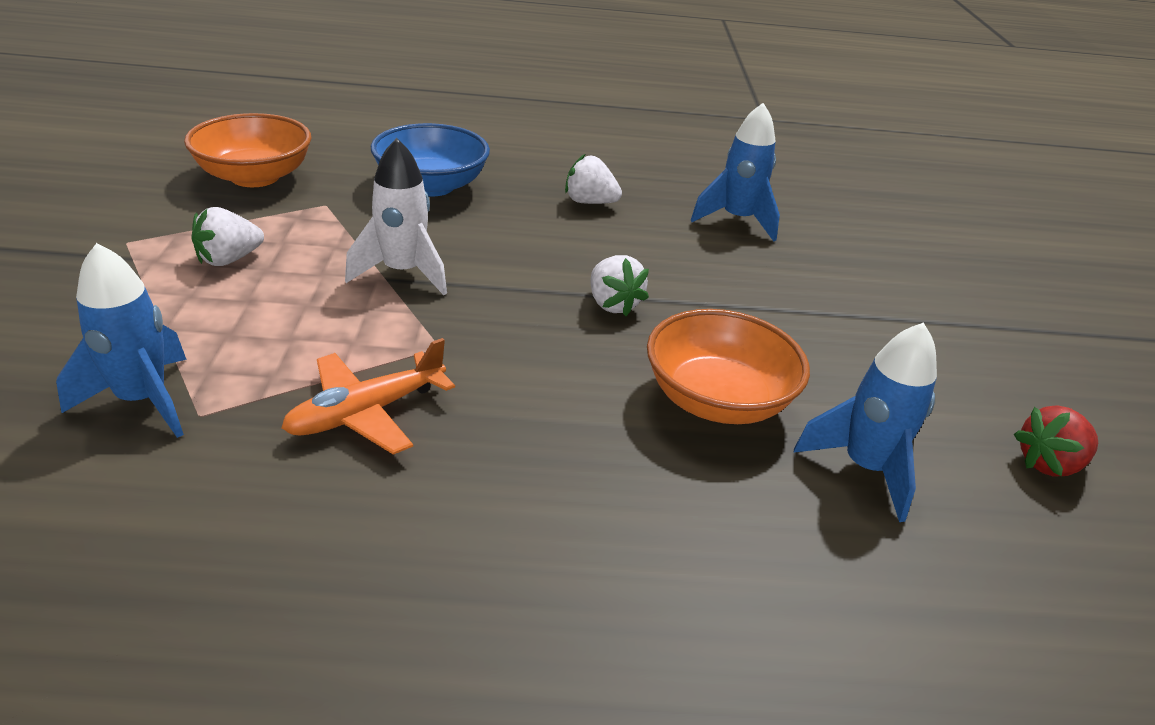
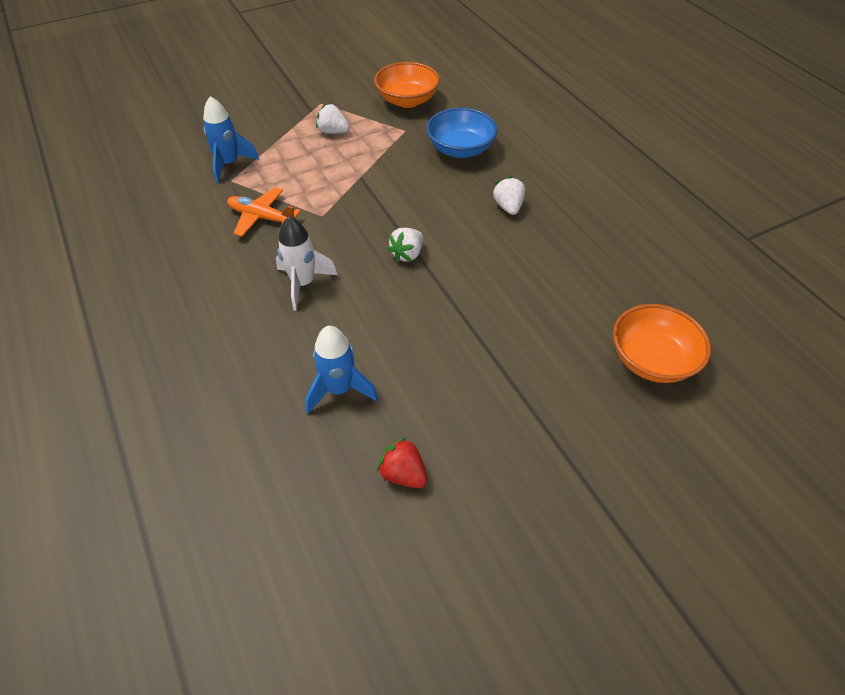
camera: 65 degrees right, 15 degrees up
white rocket [345,138,447,295] -> white rocket moved to [276,216,337,311]
orange bowl [647,309,810,424] -> orange bowl moved to [613,304,711,383]
blue rocket [691,103,780,241] -> none

